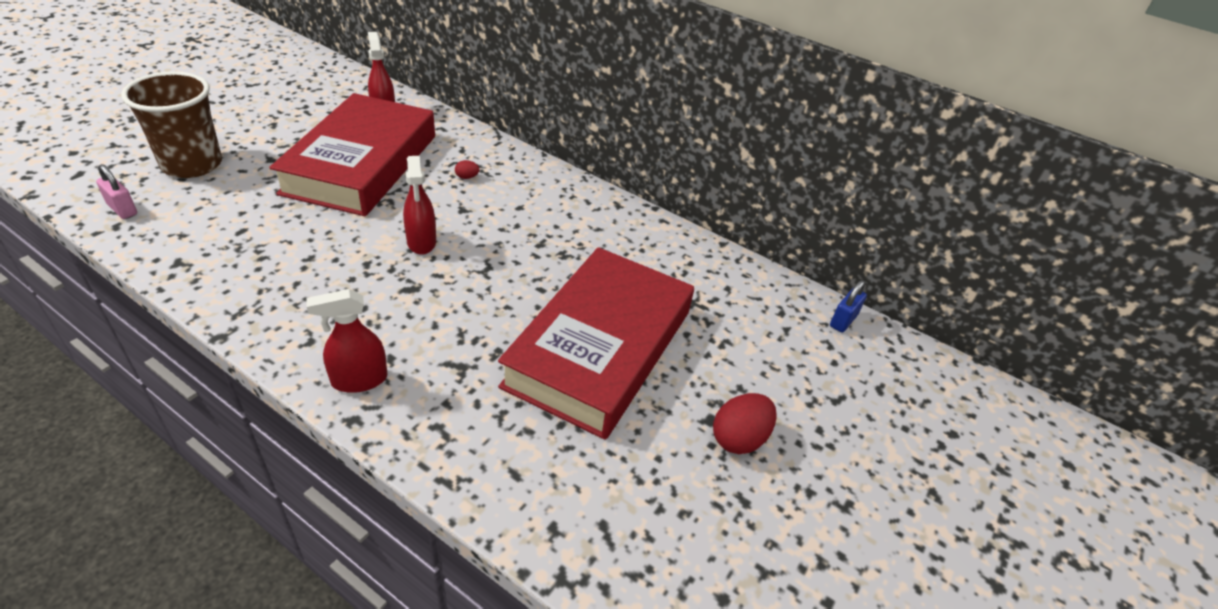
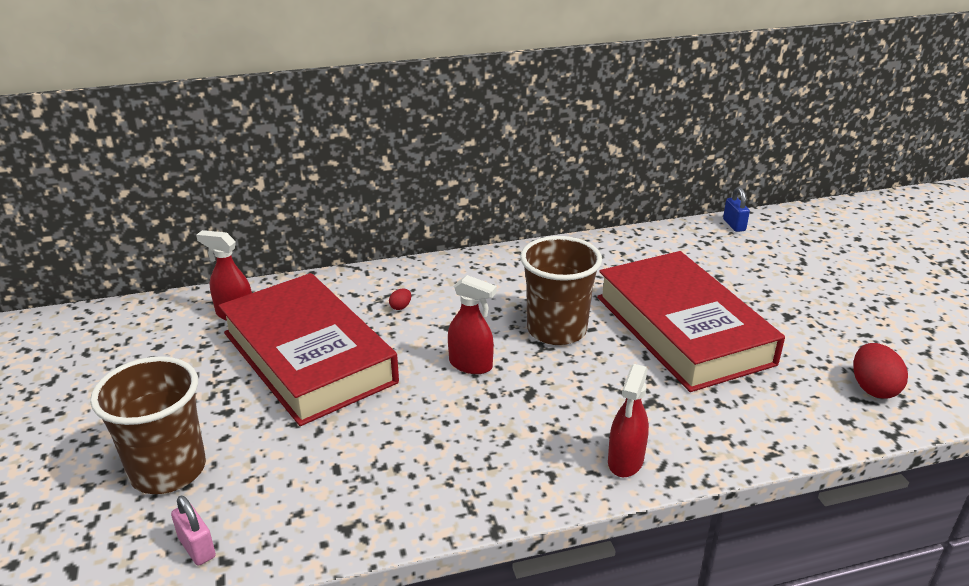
camera: 45 degrees left, 10 degrees down
pink padlock [96,164,137,219] -> pink padlock turned 60 degrees clockwise [171,496,216,566]
red egg [713,393,777,454] -> red egg moved to [854,343,908,399]
none -> brown cup [520,236,602,345]

